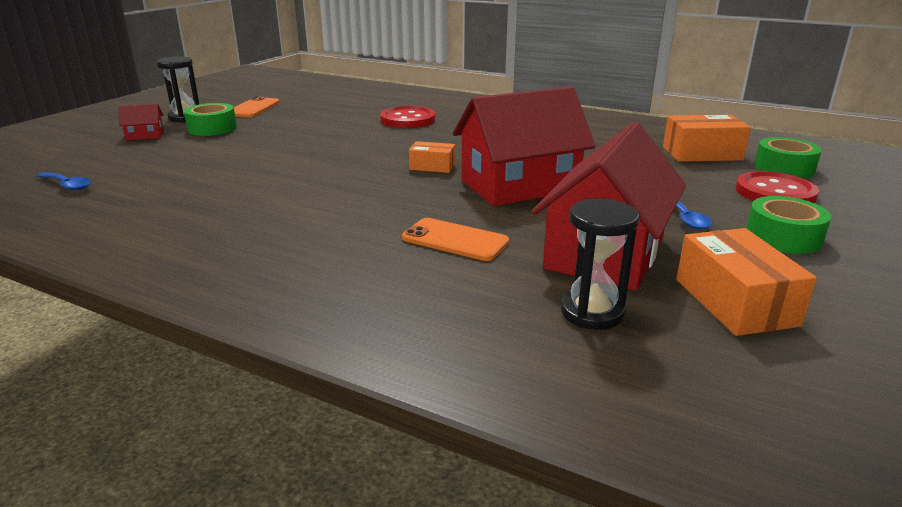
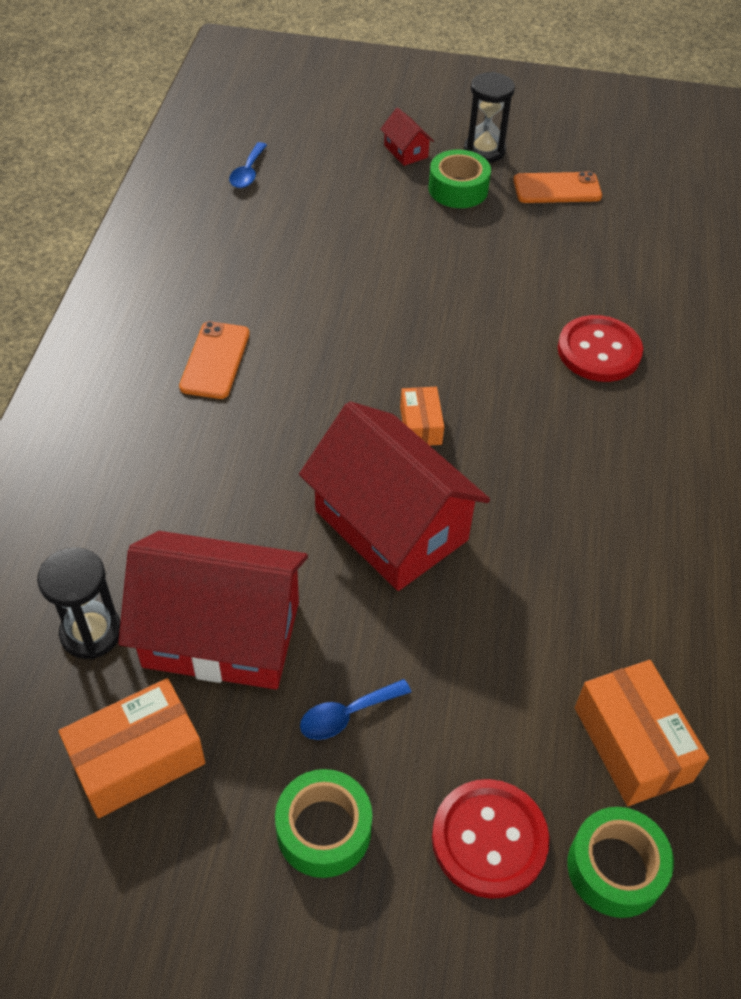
camera: 70 degrees right, 25 degrees up
orange phone [402,218,509,261] -> orange phone moved to [179,321,250,399]

